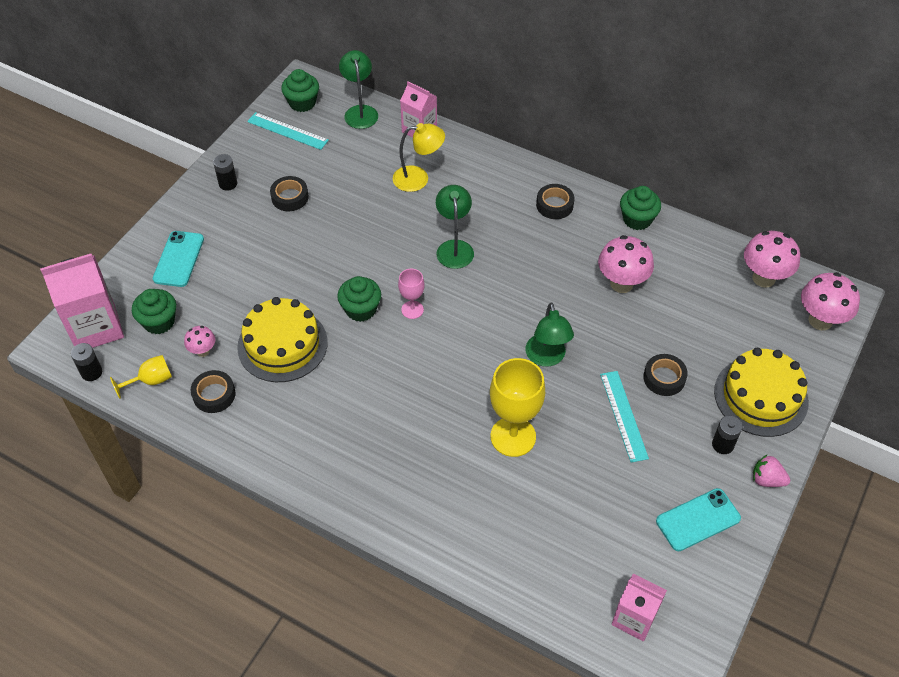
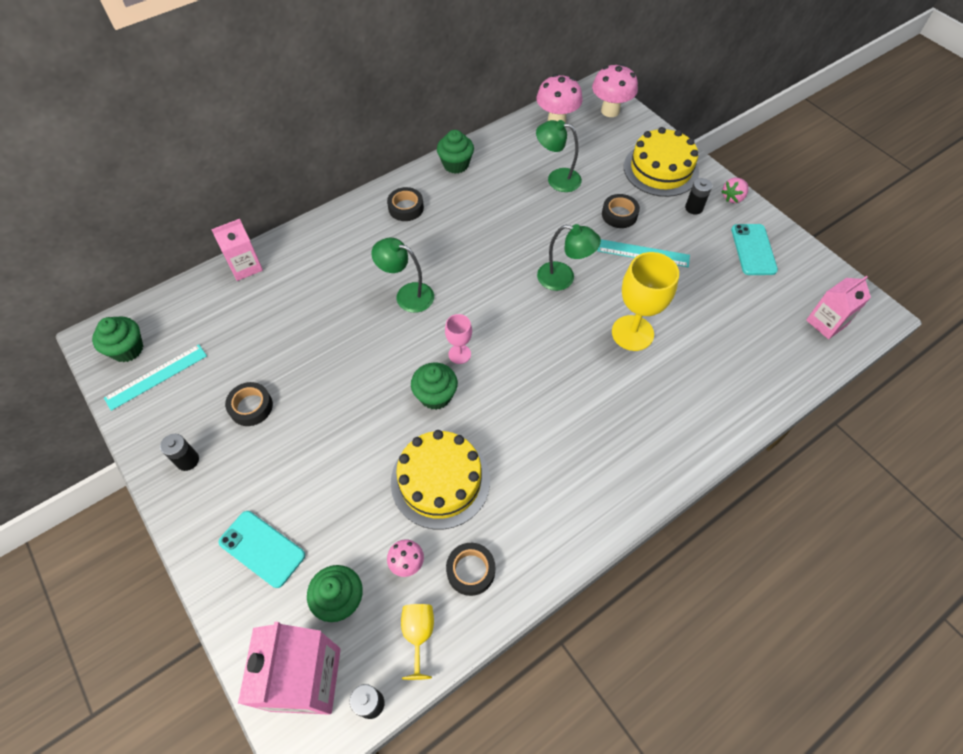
camera: 65 degrees left, 5 degrees up
green lamp [339,50,378,129] -> green lamp moved to [536,120,582,192]
yellow lamp [393,123,445,192] -> none
pink mushroom [598,235,654,293] -> none

